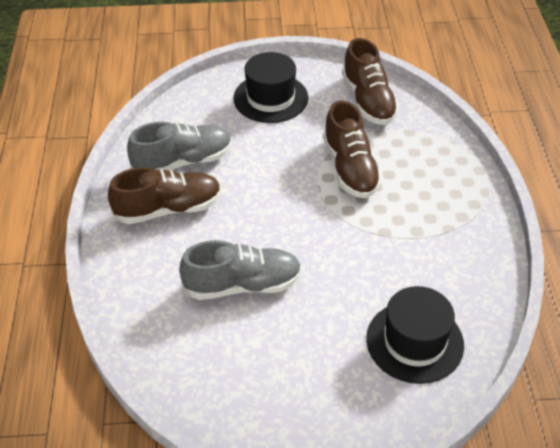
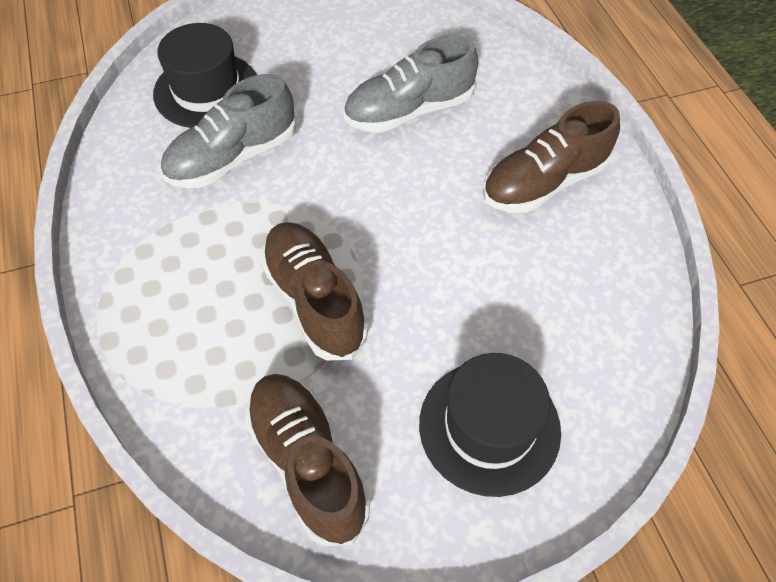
camera: 165 degrees right, 10 degrees up
grey shoe [127,122,232,171] -> grey shoe moved to [161,74,296,188]

